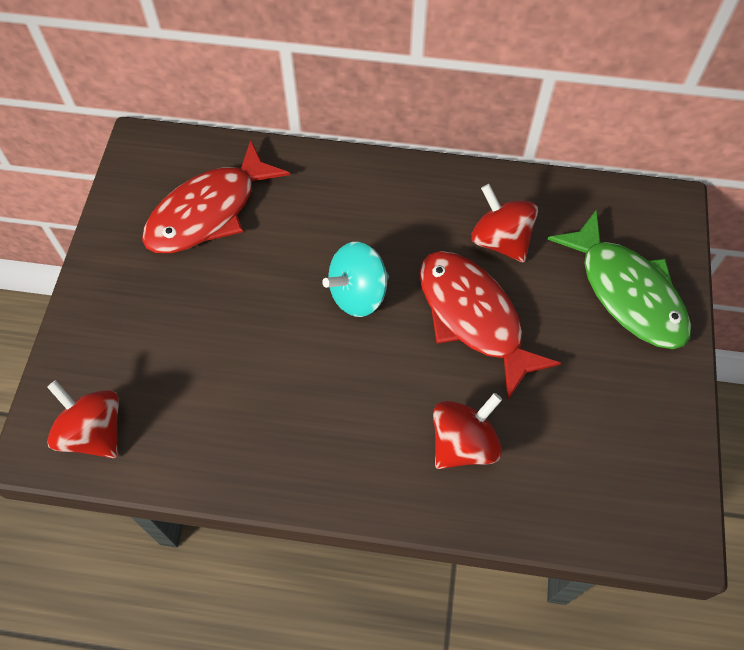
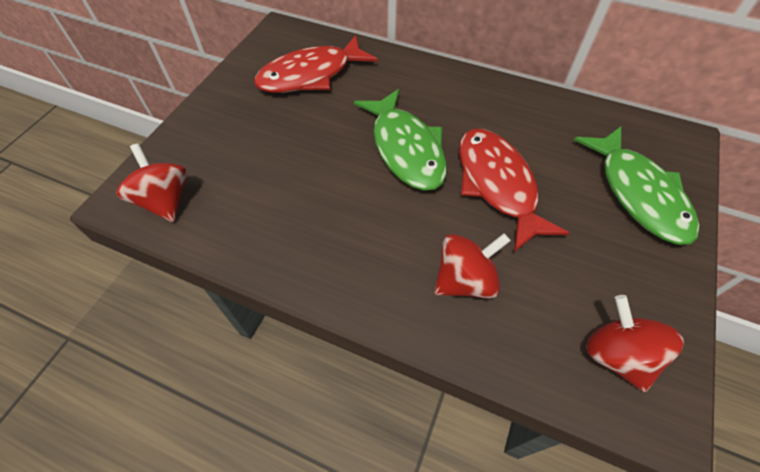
camera: 15 degrees right, 5 degrees down
turquoise spinning top [322,242,389,317] -> green fish [354,89,447,191]
red spinning top [471,184,538,262] -> red spinning top moved to [586,295,684,392]

